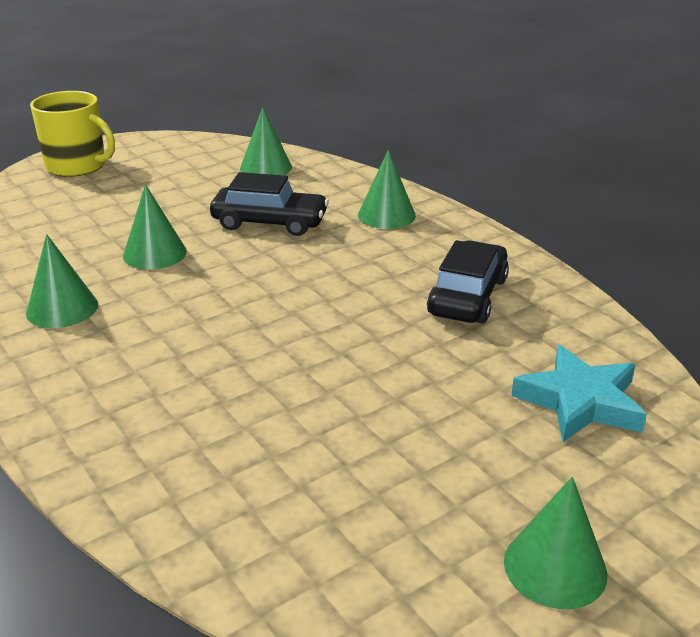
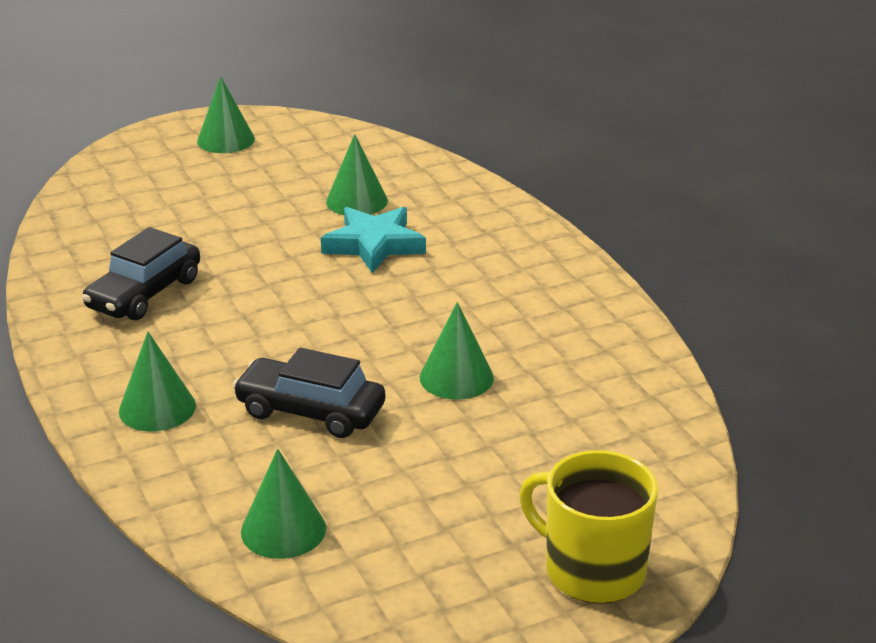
camera: 170 degrees left, 0 degrees up
green cone [26,234,98,328] -> green cone moved to [326,134,388,215]
turquoise star [511,345,647,442] -> turquoise star moved to [321,207,426,273]

